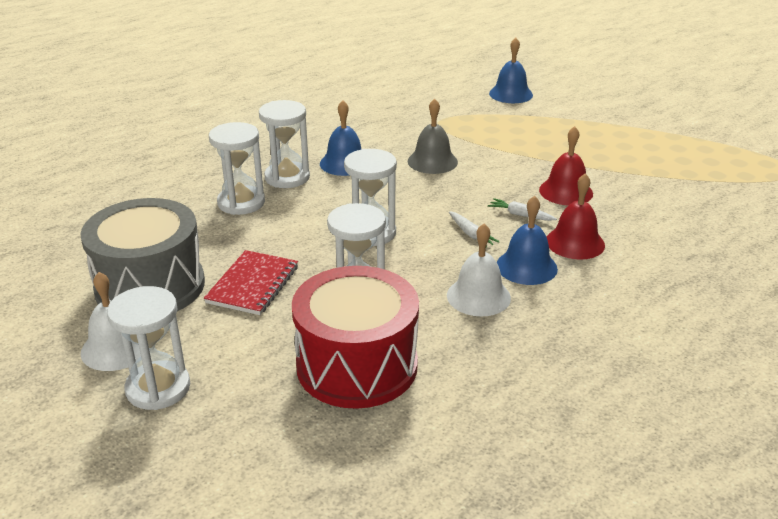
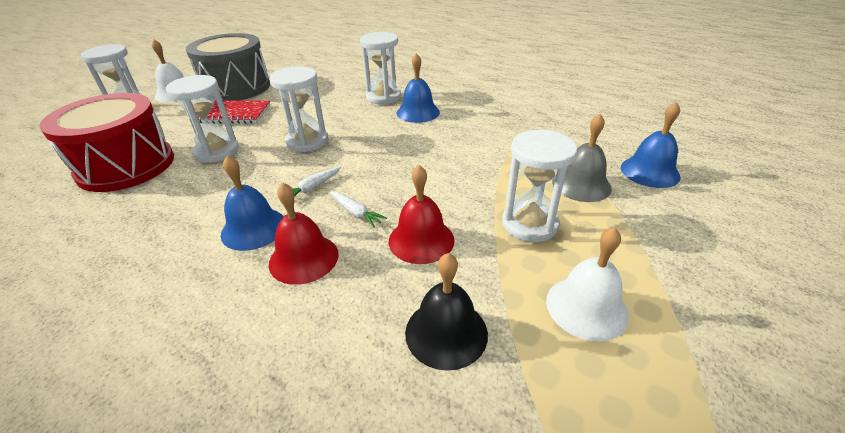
camera: 75 degrees right, 5 degrees up
white hourglass [209,122,265,215] -> white hourglass moved to [502,130,577,242]
grey bell [408,99,458,174] -> grey bell moved to [552,114,612,202]
white bell [447,224,511,316] -> white bell moved to [546,227,629,341]
white carrot [488,198,557,221] -> white carrot turned 120 degrees clockwise [329,192,387,228]
none -> black bell [405,253,488,371]

